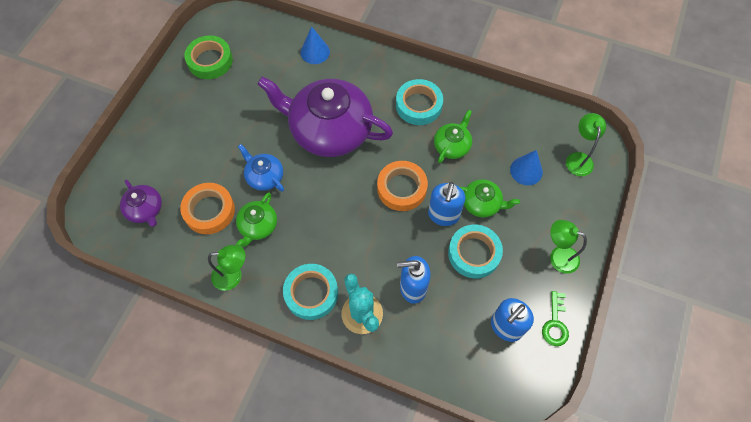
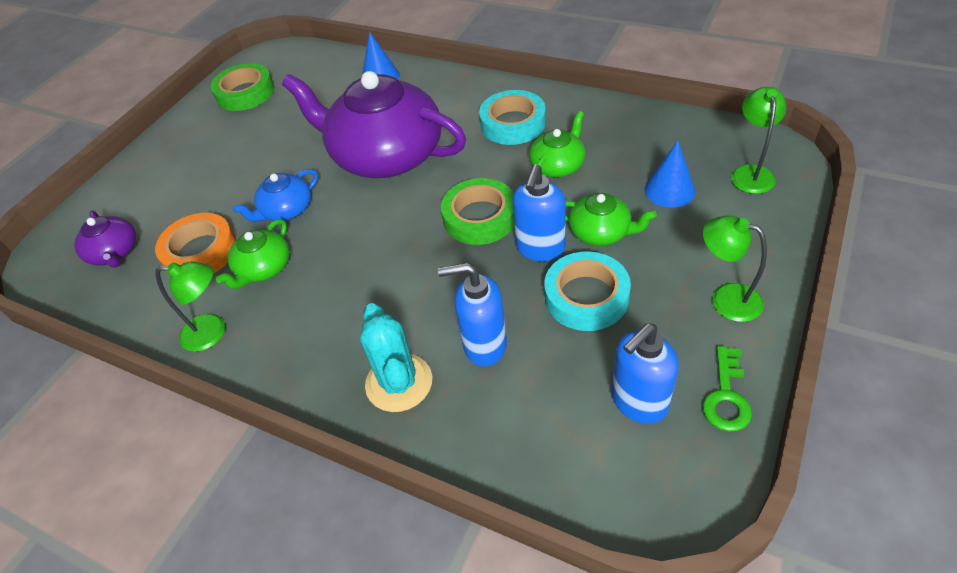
camera: 10 degrees right, 15 degrees down
blue teapot [238,144,284,192] -> blue teapot turned 90 degrees counterclockwise [233,169,318,222]
turquoise tape [283,264,338,320] -> none
orange tape [377,161,428,211] -> green tape [441,178,514,245]

